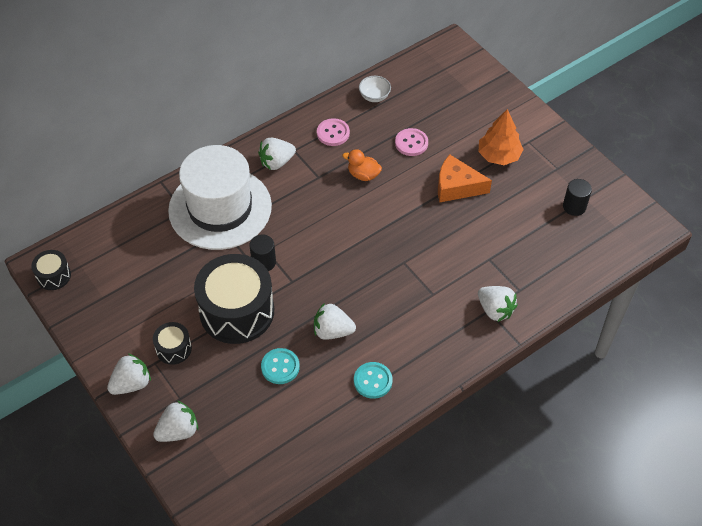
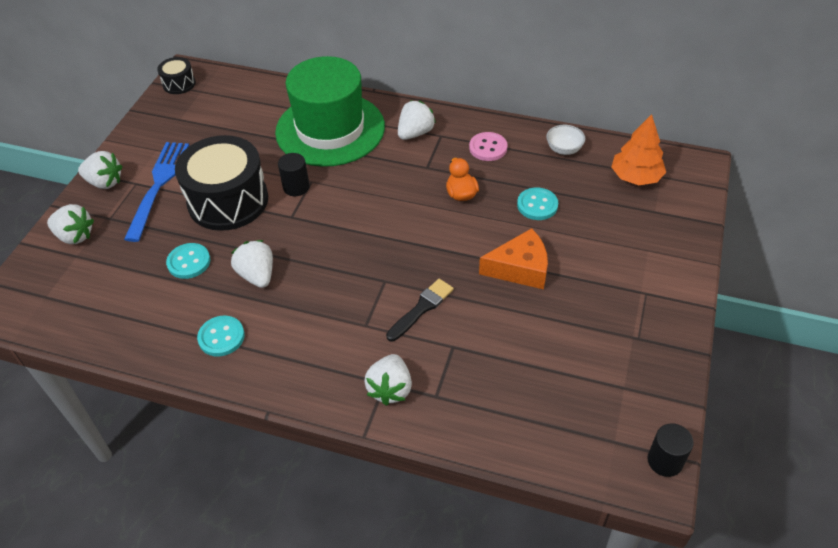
camera: 55 degrees right, 5 degrees down
black drum [153,322,192,365] -> blue fork [124,142,189,242]
white hat [168,145,272,250] -> green hat [275,56,385,167]
white strawberry [258,138,296,170] -> white strawberry turned 105 degrees clockwise [398,100,436,140]
pink button [395,128,428,156] -> turquoise button [517,188,558,220]
orange cheese [438,154,492,202] -> orange cheese turned 105 degrees clockwise [479,228,548,289]
orange tree [479,109,524,165] -> orange tree moved to [611,114,666,185]
black cylinder [563,179,592,216] -> black cylinder moved to [647,423,694,477]
none -> black brush [386,279,454,341]

